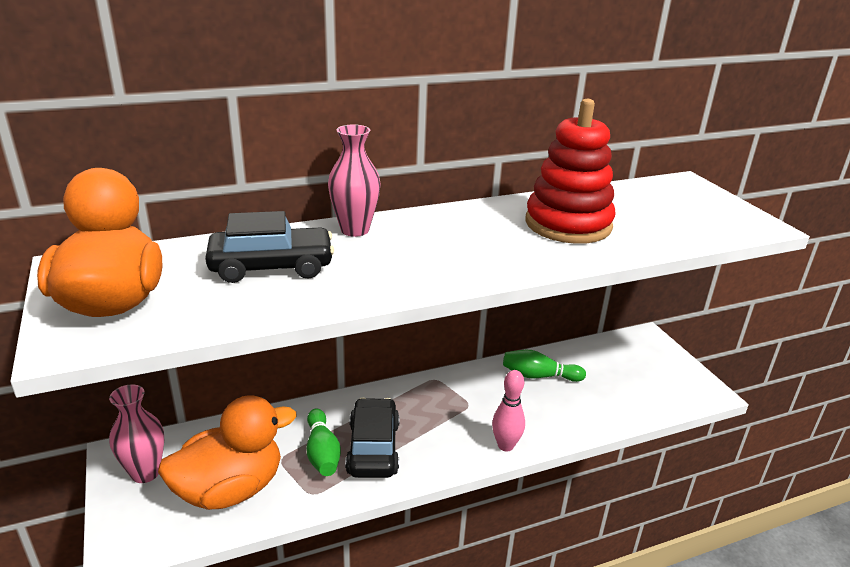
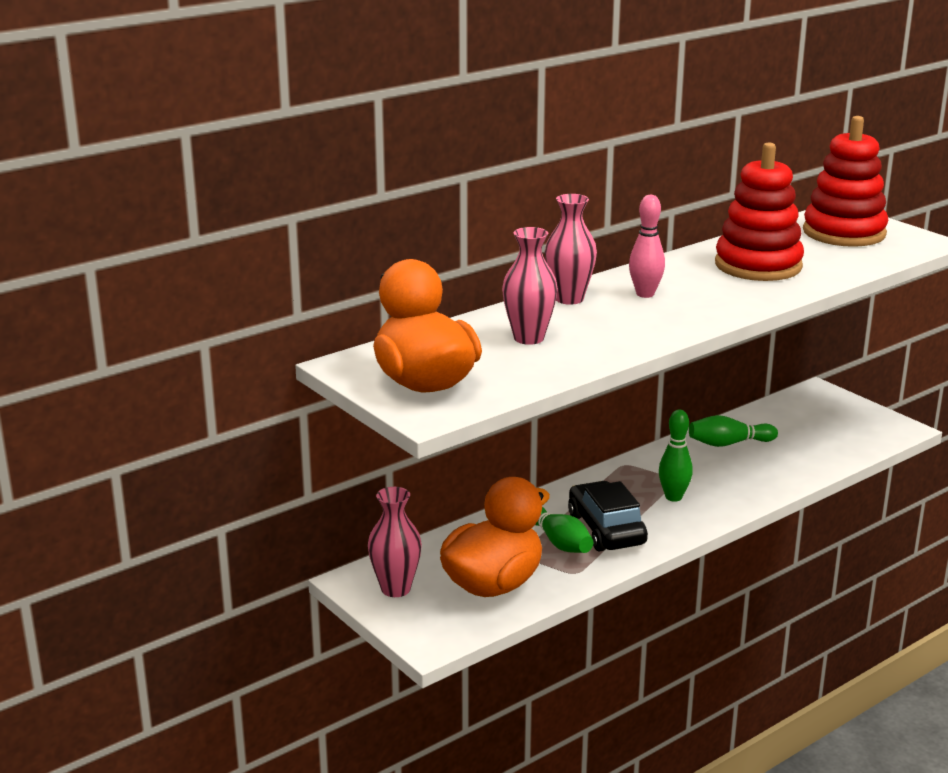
camera: 15 degrees left, 5 degrees down
black car [205,211,334,283] -> pink vase [502,227,558,345]
pink bowling pin [492,370,525,451] -> pink bowling pin moved to [629,195,665,298]
none -> green bowling pin [659,410,693,502]
none -> red stacking toy [803,116,888,247]

